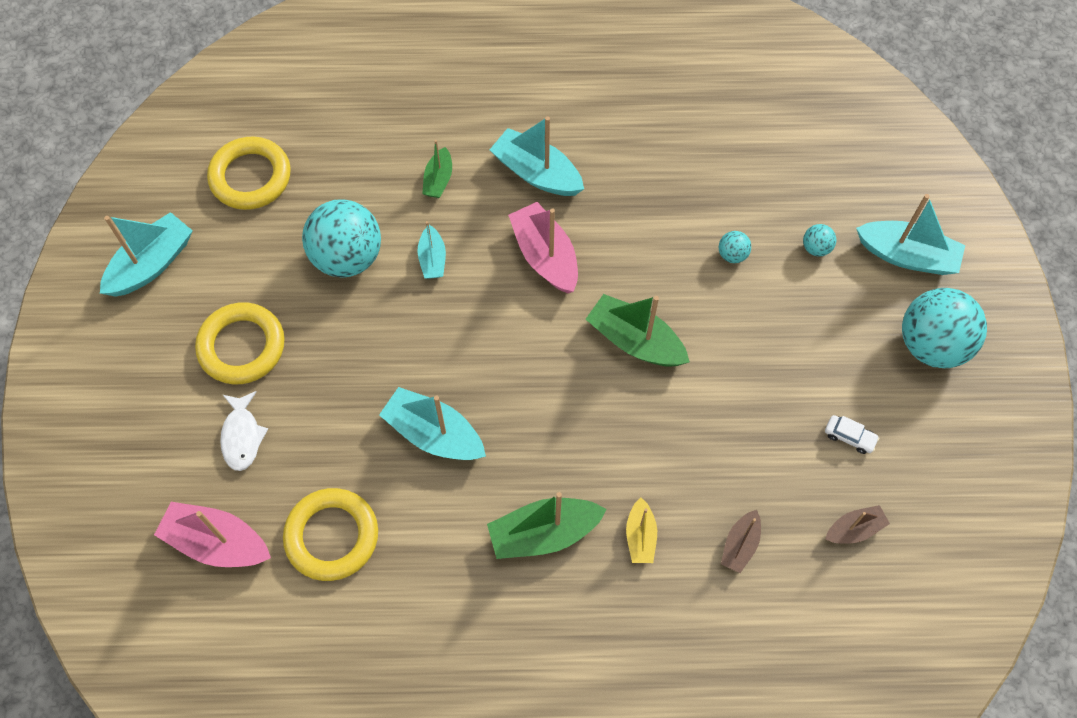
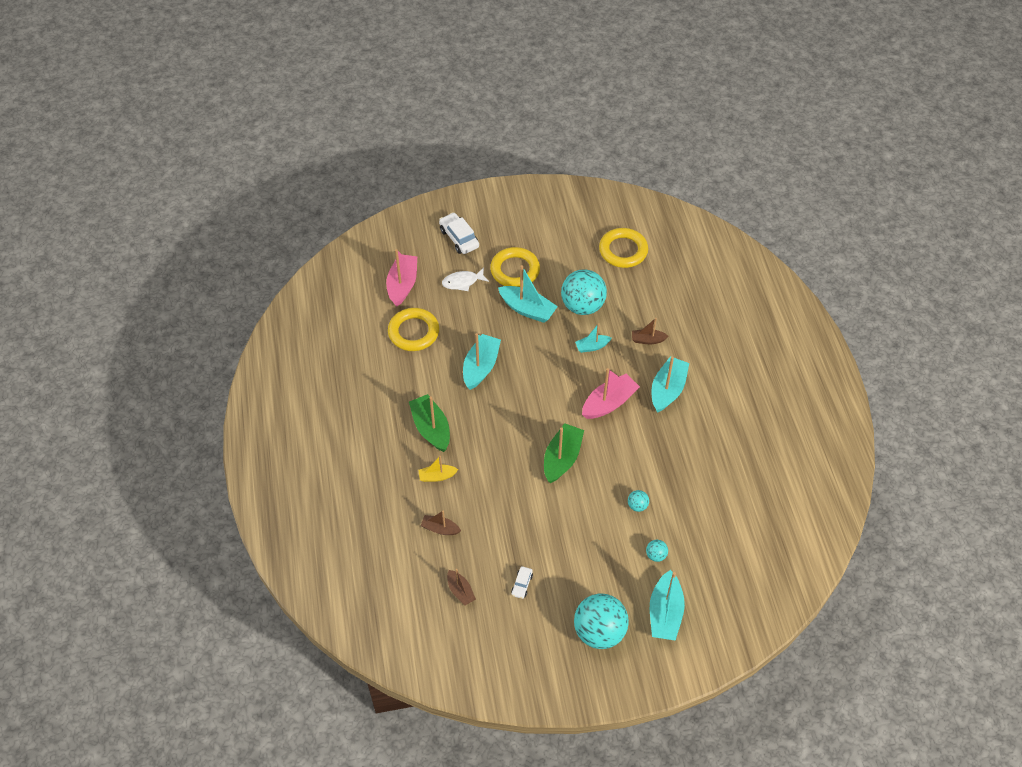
camera: 80 degrees right, 10 degrees down
turquoise boat [100,212,193,297] -> turquoise boat moved to [498,265,558,323]
green boat [422,140,452,198] -> brown boat [632,318,669,344]
none -> white car [439,212,479,254]

